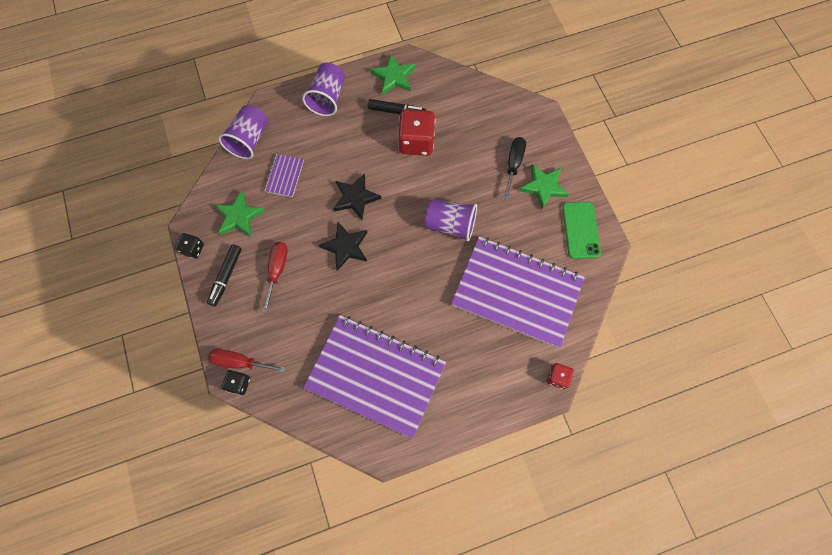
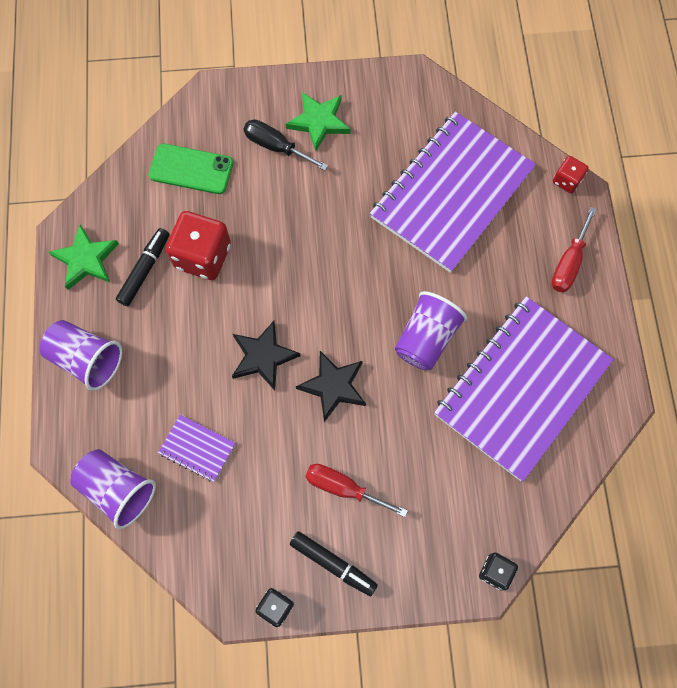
camera: 75 degrees left, 0 degrees up
red screwdriver [208,349,286,372] -> red screwdriver moved to [551,207,597,293]
green star [215,191,265,237] -> none
purple cup [424,199,477,242] -> purple cup moved to [395,291,467,370]
green phone [562,202,601,259] -> green phone moved to [149,143,233,194]

